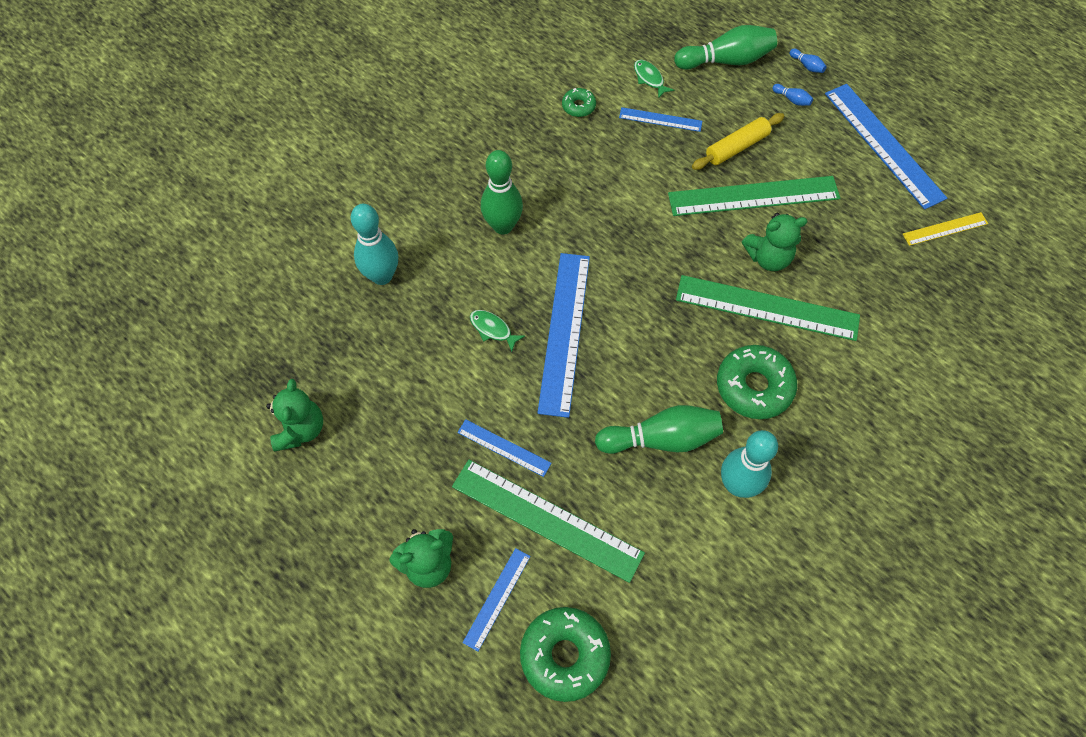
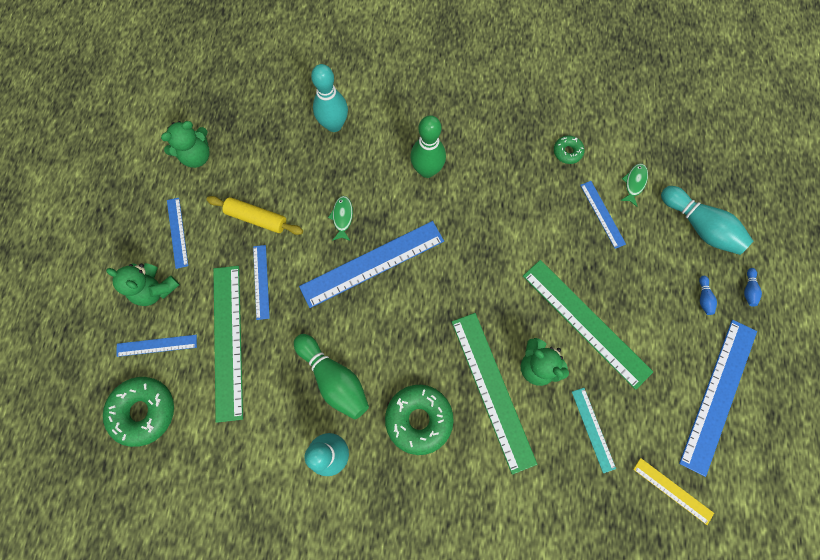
camera: 55 degrees right, 10 degrees up
green bowling pin [674,25,777,70] -> turquoise bowling pin [661,186,753,255]
yellow rolling pin [692,113,784,170] -> yellow rolling pin moved to [206,196,303,235]
none -> blue ruler [167,198,188,269]
none -> turquoise ruler [572,388,616,473]

